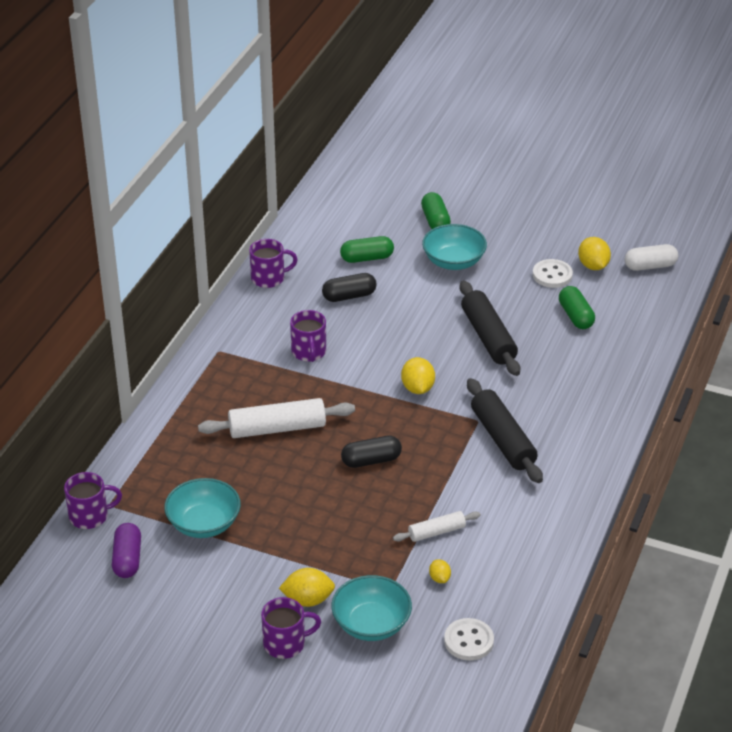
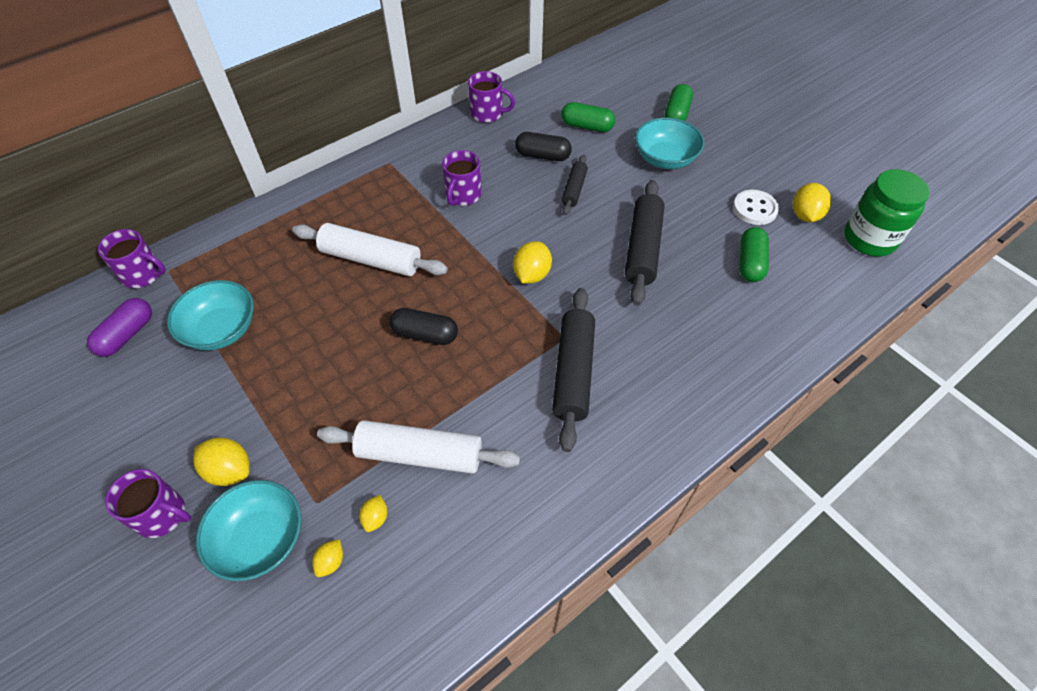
camera: 30 degrees right, 15 degrees up
white rolling pin [393,511,481,542] -> white rolling pin [317,420,520,474], size x1.78
white button [444,618,494,661] -> none
white capsule [625,244,678,271] -> green jar [844,169,930,256]
none -> yellow lemon [312,539,343,577]
none -> black rolling pin [562,155,588,215]

